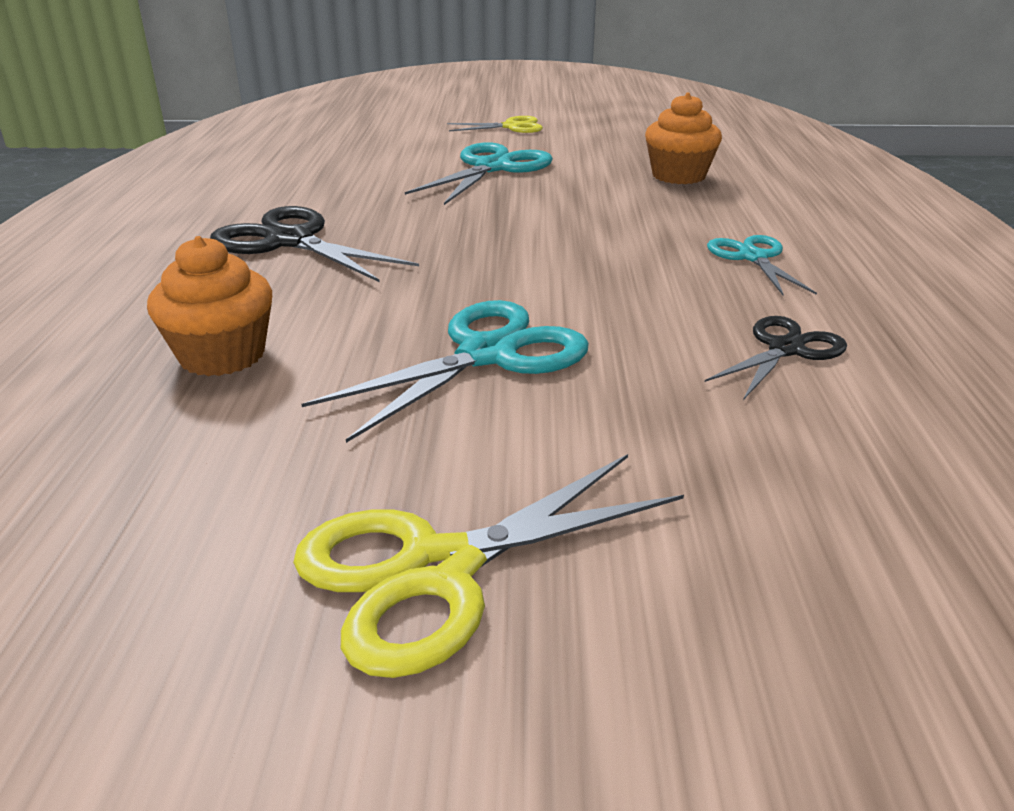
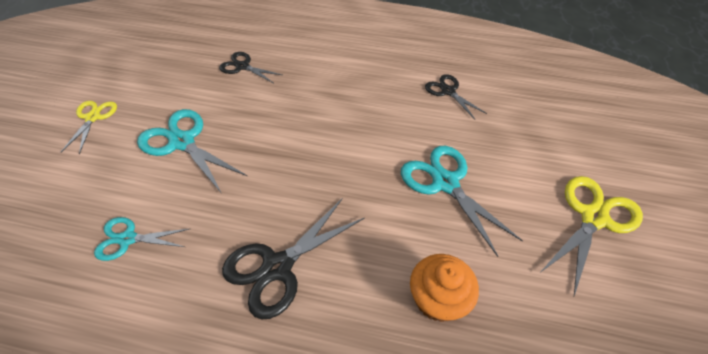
camera: 80 degrees left, 20 degrees up
yellow scissors [293,454,684,678] -> yellow scissors turned 120 degrees counterclockwise [541,176,643,296]
orange cupcake [645,93,722,184] -> black scissors [219,52,282,83]
turquoise scissors [707,235,817,295] -> turquoise scissors moved to [94,217,189,261]

